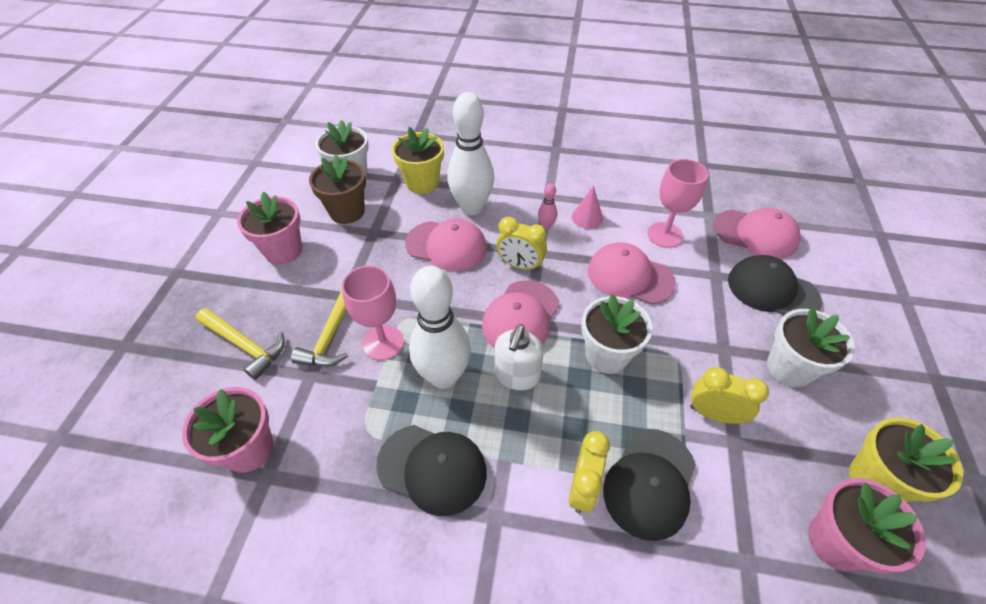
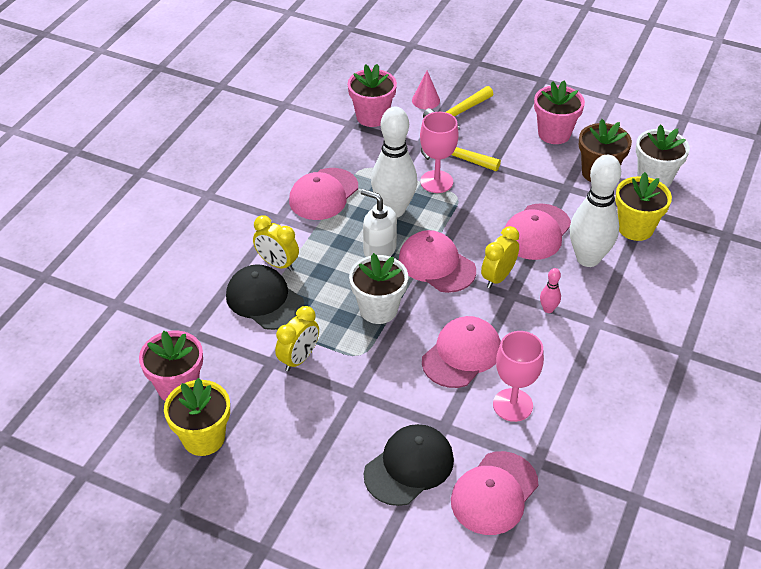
camera: 105 degrees right, 5 degrees down
black cap [376,425,487,516] -> pink cap [289,168,358,220]
pink cone [572,186,603,229] -> pink cone moved to [412,71,440,109]
white flower pot [767,307,855,387] -> none

